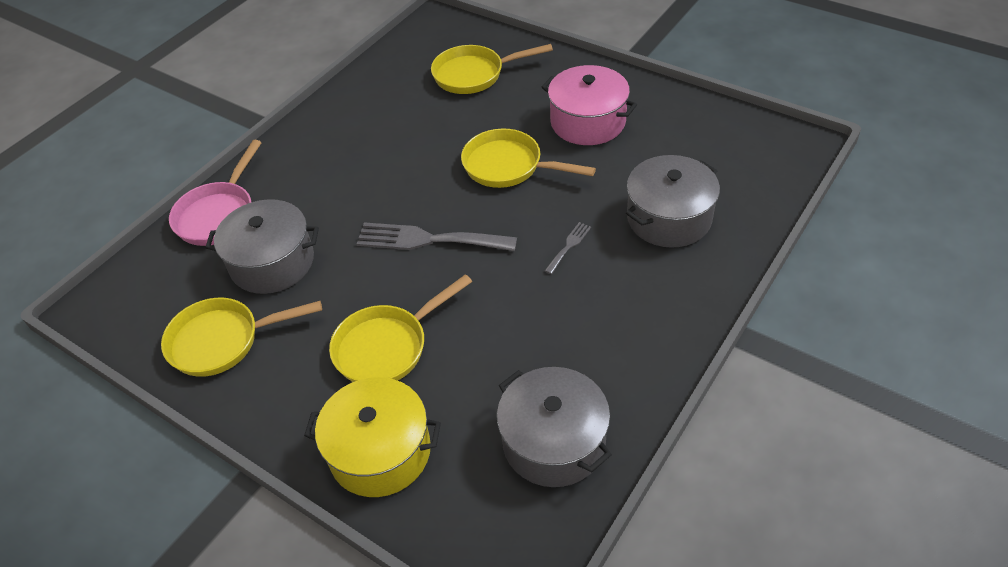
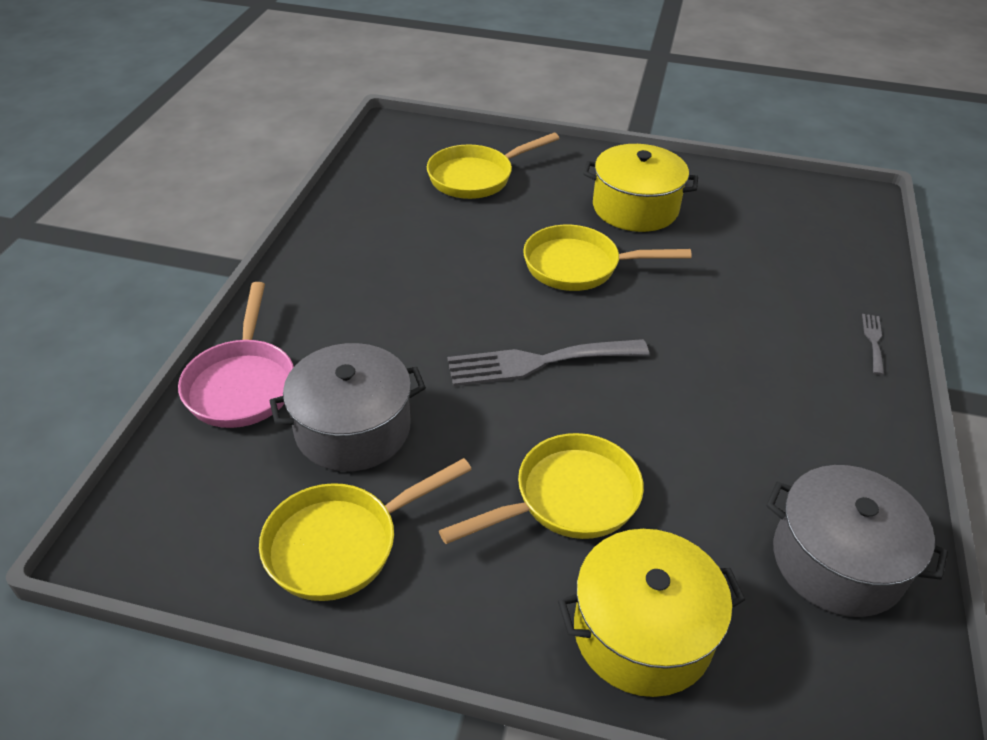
camera: 25 degrees left, 5 degrees down
yellow pan [329,274,472,382] -> yellow pan turned 150 degrees counterclockwise [439,433,644,544]
pink pot [542,65,637,145] -> yellow pot [583,144,698,232]
grey fork [545,222,591,274] -> grey fork moved to [862,314,884,375]
grey pot [626,155,720,248] -> none

